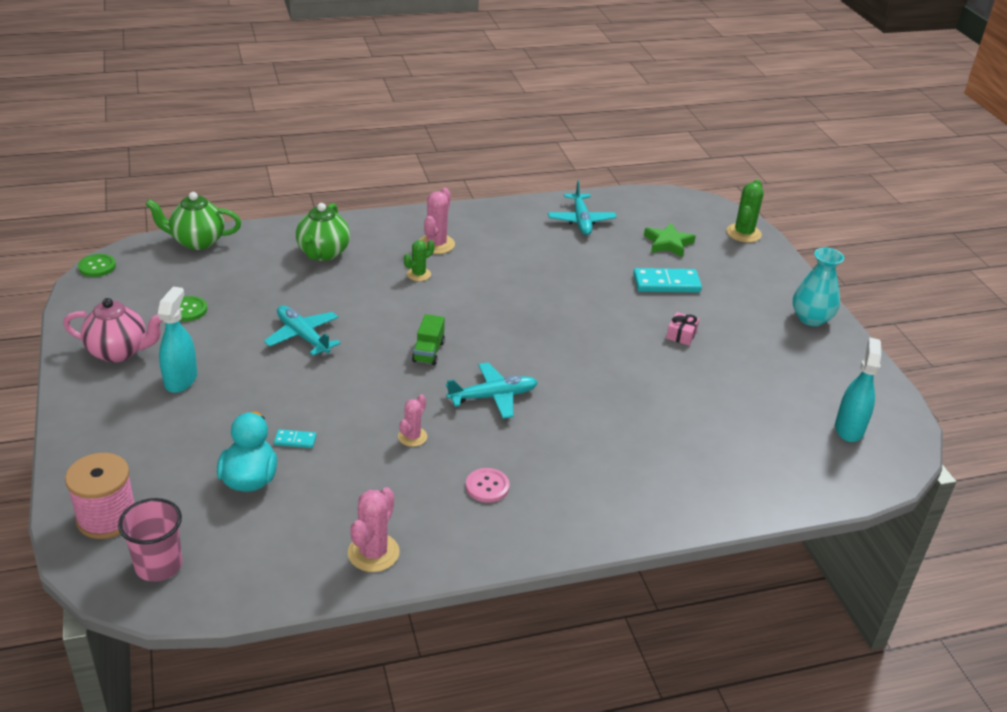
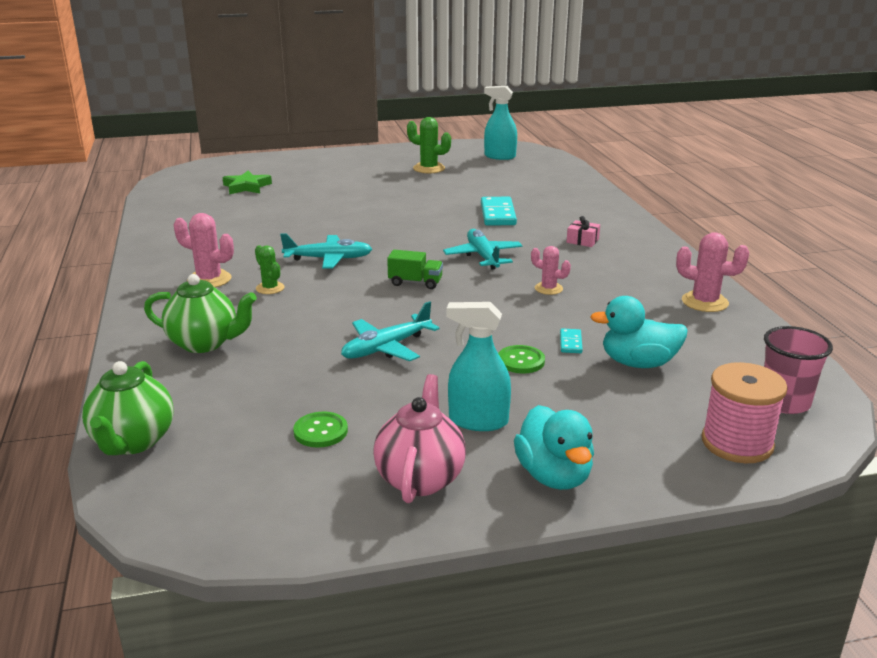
camera: 85 degrees left, 10 degrees down
green button [78,254,116,277] -> green button moved to [498,345,545,373]
pink button [466,468,510,503] -> none
turquoise plane [548,180,617,235] -> turquoise plane moved to [280,234,372,269]
turquoise domino [633,268,702,292] -> turquoise domino moved to [481,197,517,225]
pink gift [666,312,699,345] -> pink gift moved to [567,216,600,247]
green cactus [726,179,764,242] -> green cactus moved to [407,117,451,173]
turquoise vase [793,248,844,326] -> none
none -> turquoise duck [514,405,594,490]

